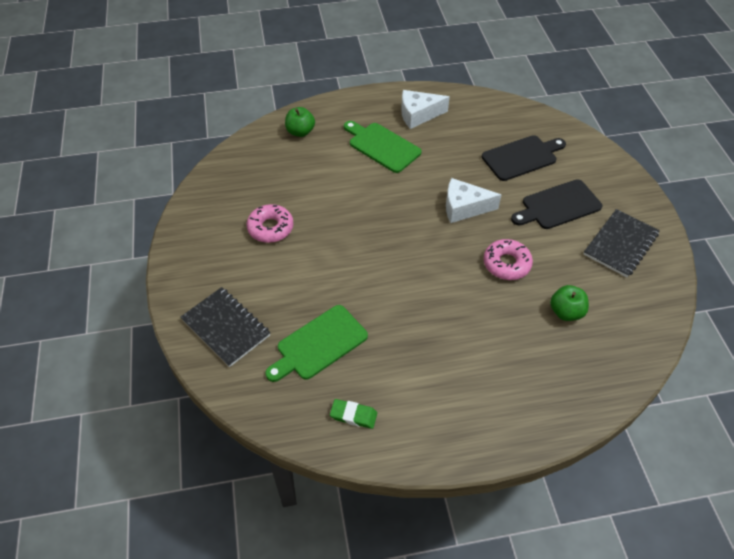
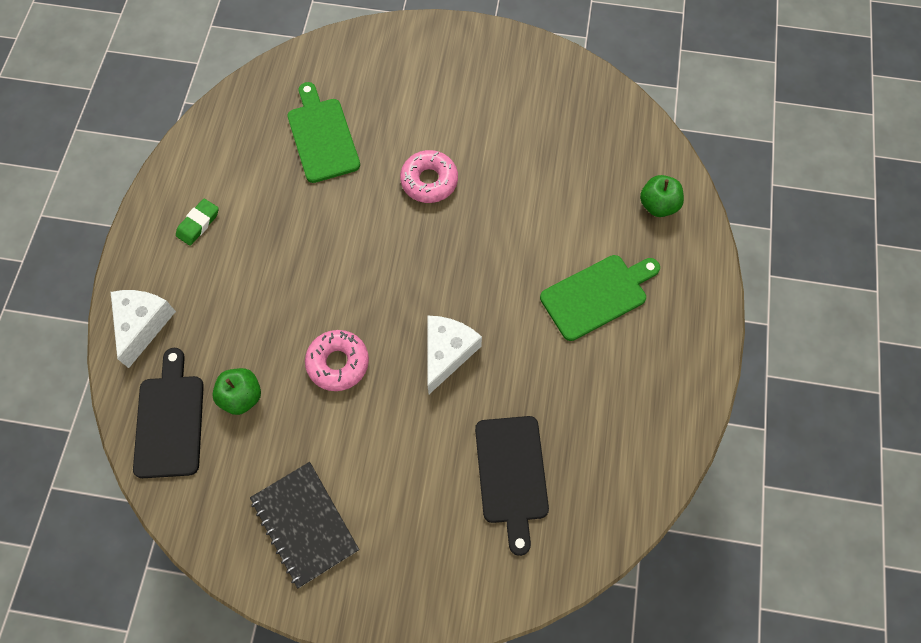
camera: 110 degrees right, 15 degrees up
black notebook [181,287,270,367] -> none
pink donut [247,204,294,243] -> pink donut moved to [400,150,458,203]
green eraser [330,399,377,429] -> green eraser moved to [176,199,219,246]
white cheese [401,90,450,129] -> white cheese moved to [111,290,176,368]
black cutting board [511,179,603,229] -> black cutting board moved to [133,348,204,478]

